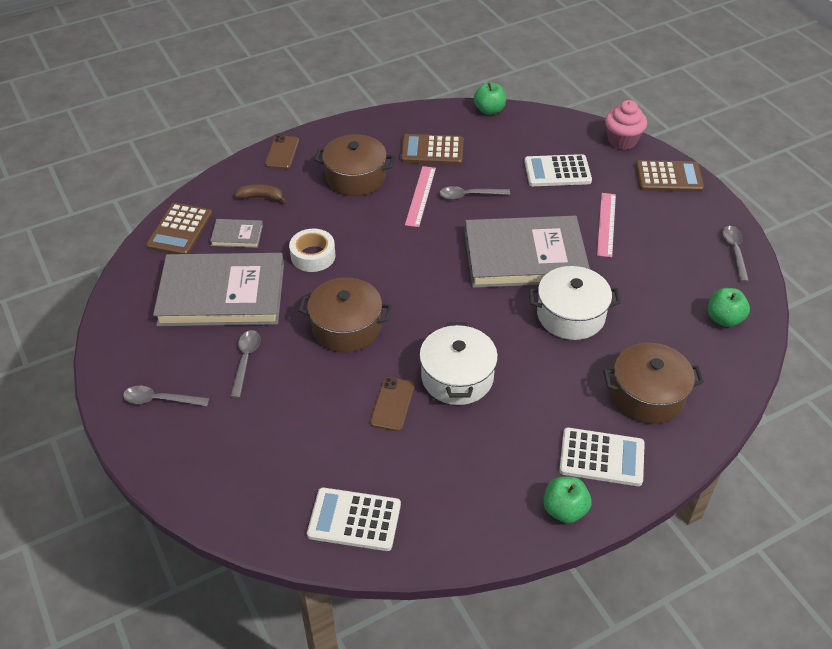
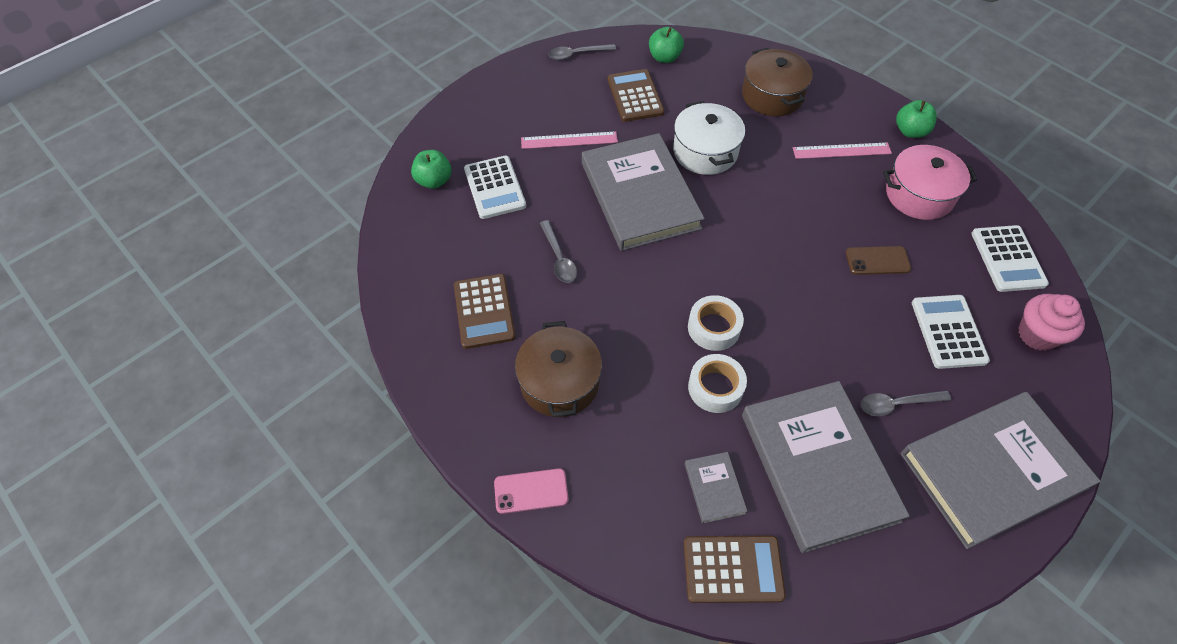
camera: 105 degrees left, 10 degrees up
grey spoon [123,386,209,406] -> grey book [901,392,1101,549]
brown banana [235,184,287,203] -> none
brown phone [265,135,299,169] -> pink phone [494,468,569,514]
brown pot [298,277,392,352] -> none
pink ruler [405,166,436,227] -> pink ruler moved to [793,142,892,159]
white pot [419,323,498,405] -> none
green apple [474,82,506,115] -> green apple moved to [411,150,452,189]
white calculator [559,428,645,486] -> white calculator moved to [912,295,990,369]
pink cupcake [605,100,647,150] -> pink cupcake moved to [1018,294,1085,351]
brown calculator [635,160,704,192] -> brown calculator moved to [607,69,665,122]
none -> white tape [688,295,744,351]
none -> pink pot [883,145,977,220]

